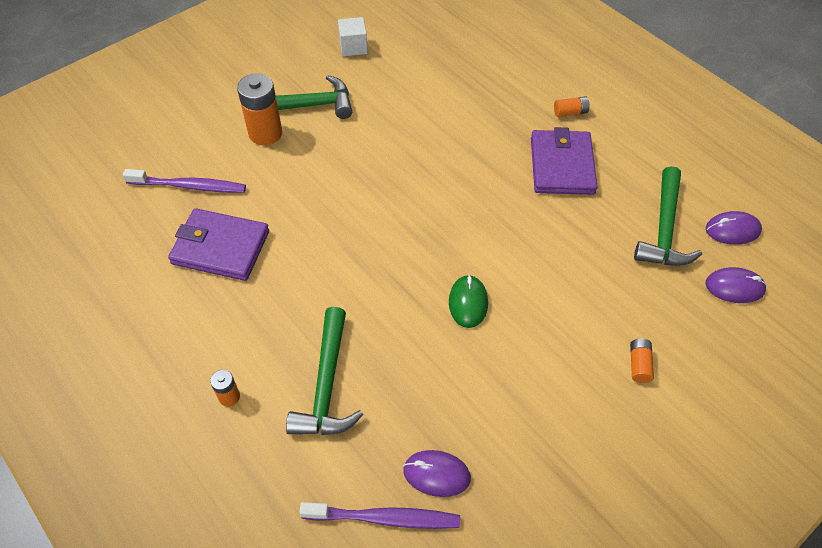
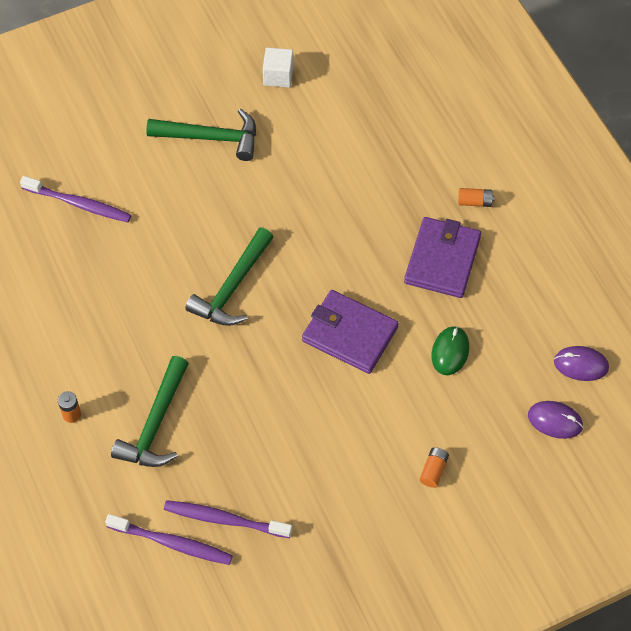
camera: 15 degrees right, 5 degrees up
purple wallet [168,208,269,281] -> purple wallet moved to [302,290,398,374]
orange battery [237,73,282,145] -> none
purple mouse [403,450,471,497] -> purple toothbrush [164,500,292,538]
green mouse [449,275,488,328] -> green mouse moved to [431,326,469,375]
green hammer [634,166,702,266] -> green hammer moved to [185,227,273,326]

